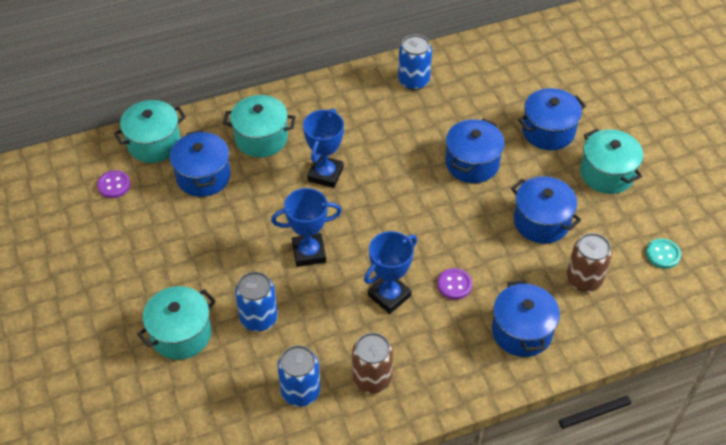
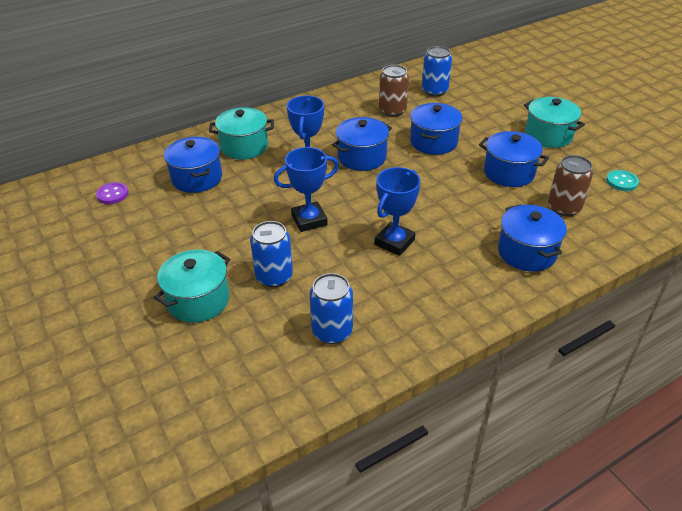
camera: 10 degrees left, 10 degrees down
turquoise pot [114,100,186,163] -> none
brown can [352,333,393,394] -> brown can moved to [379,65,409,117]
blue can [398,34,432,90] -> blue can moved to [422,46,452,96]
purple button [437,268,472,300] -> none
blue pot [518,88,586,150] -> blue pot moved to [332,117,392,171]

